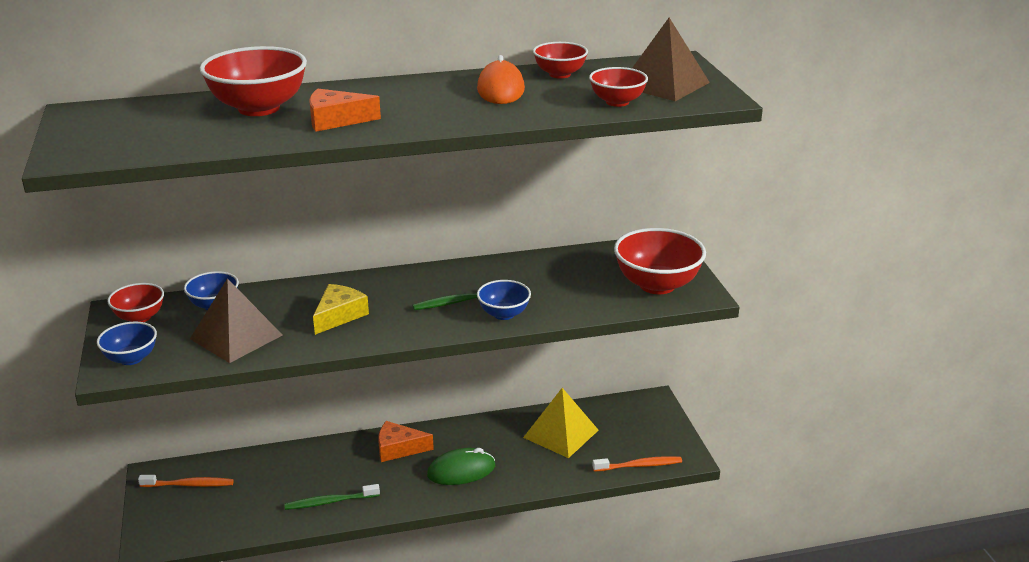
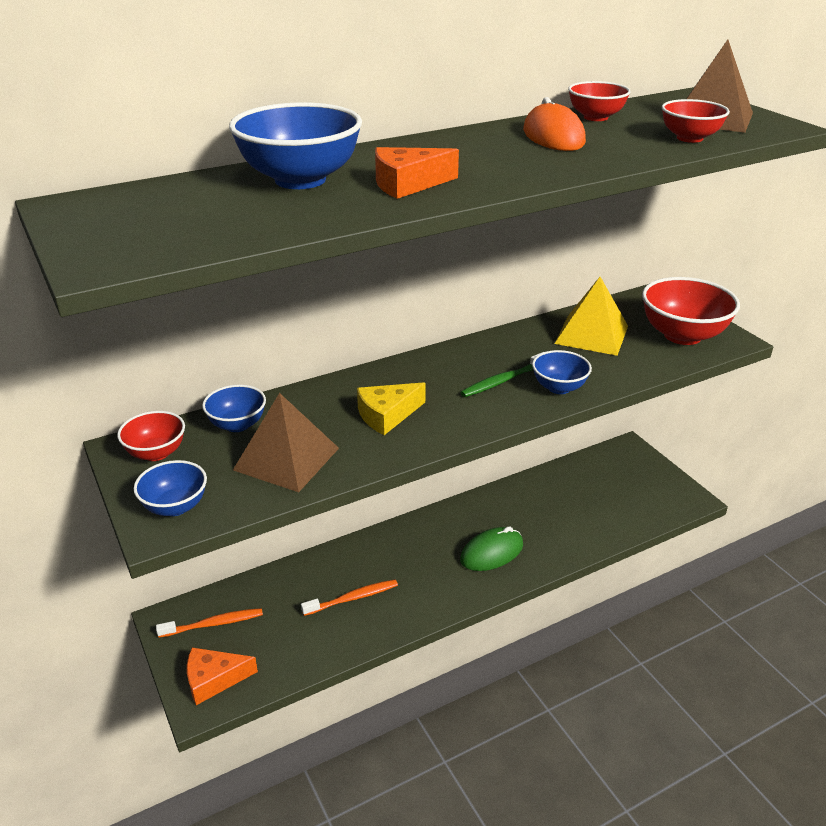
camera: 15 degrees left, 5 degrees up
red bowl [200,46,307,116] -> blue bowl [229,102,362,189]
green toothbrush [284,484,380,510] -> none
yellow cheese [313,284,369,335] -> yellow cheese turned 135 degrees counterclockwise [357,382,426,435]
orange cheese [378,421,434,462] -> orange cheese moved to [187,647,258,705]
yellow pyramid [523,388,598,458] -> yellow pyramid moved to [554,277,628,356]
orange toothbrush [593,456,682,472] -> orange toothbrush moved to [301,579,398,616]

